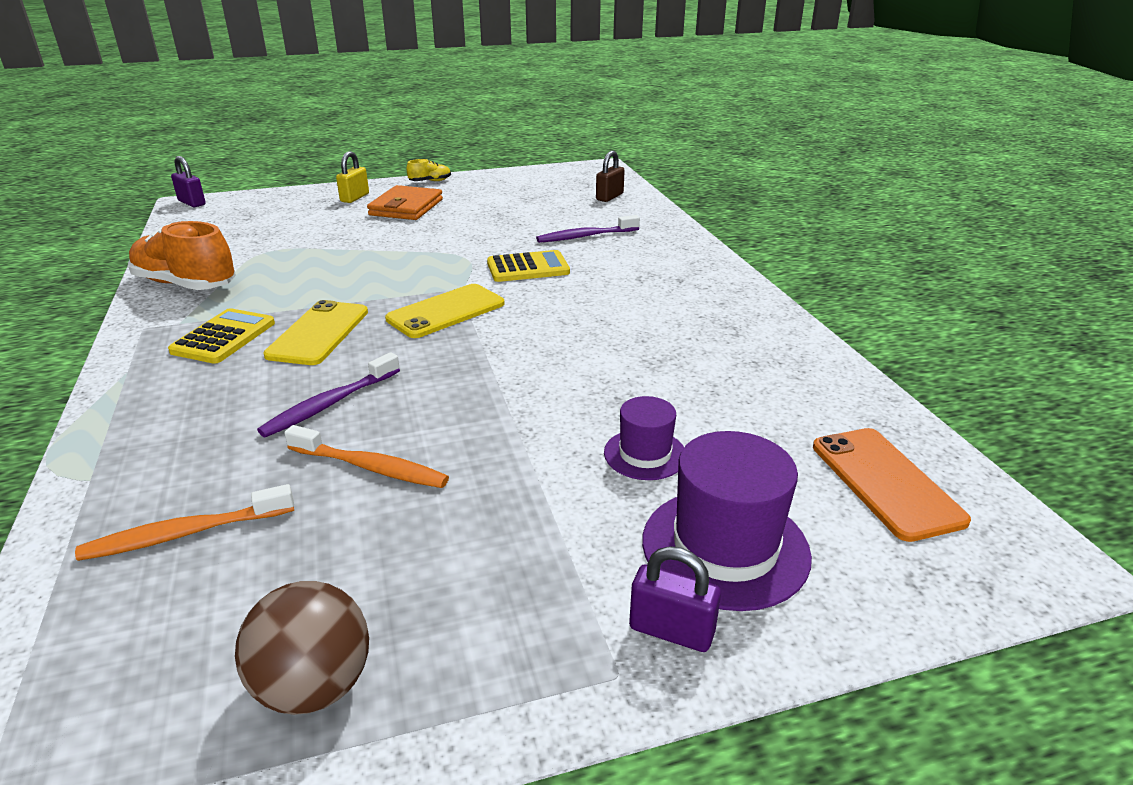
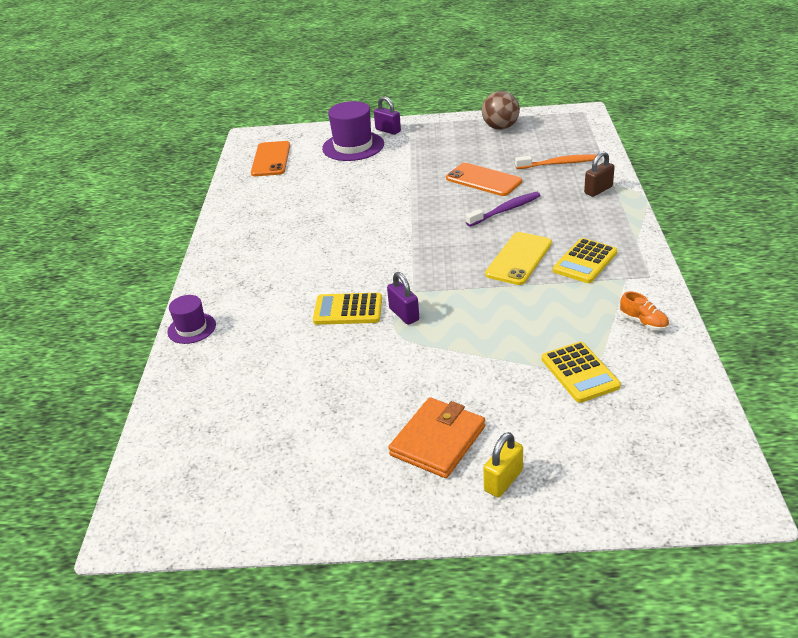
camera: 160 degrees left, 5 degrees up
orange shoe [128,221,236,290] -> orange shoe [620,291,669,331], size x0.47
purple padlock [171,156,206,207] -> purple padlock moved to [387,272,419,325]
orange toothbrush [284,425,449,488] -> orange phone [446,163,522,196]
yellow phone [385,284,505,338] -> none
yellow shoe [406,159,451,181] -> none
purple toothbrush [536,215,640,243] -> none
brown padlock [596,151,625,202] -> brown padlock moved to [584,151,615,197]
purple hat [604,396,684,480] -> purple hat moved to [167,295,216,344]
none -> yellow calculator [542,341,621,403]

